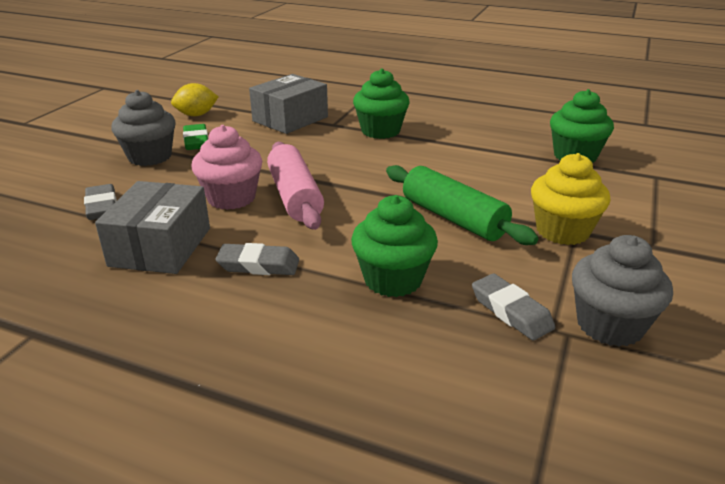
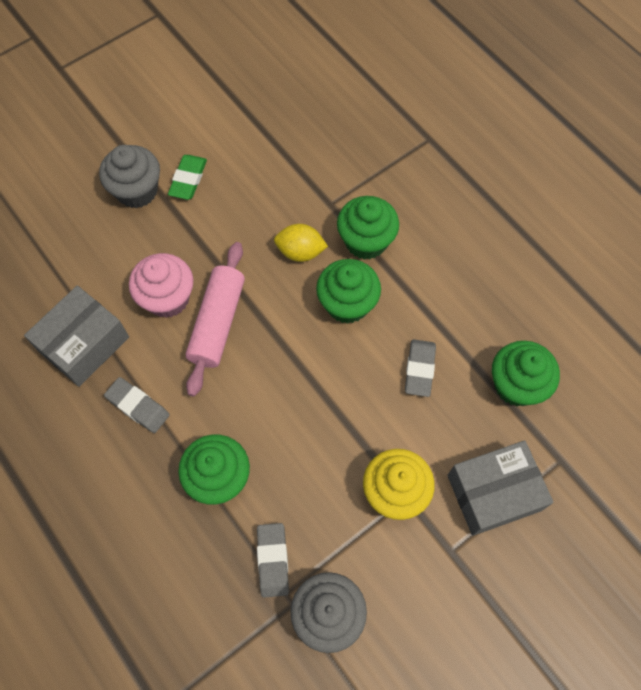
camera: 30 degrees right, 35 degrees up
grey eraser [84,184,117,220] -> grey eraser moved to [405,339,436,397]
yellow lemon [171,83,218,116] -> yellow lemon moved to [274,224,328,262]
grey box [249,74,328,134] -> grey box moved to [447,441,554,536]
green rolling pin [386,165,539,245] -> none
none -> green cupcake [316,259,381,324]

